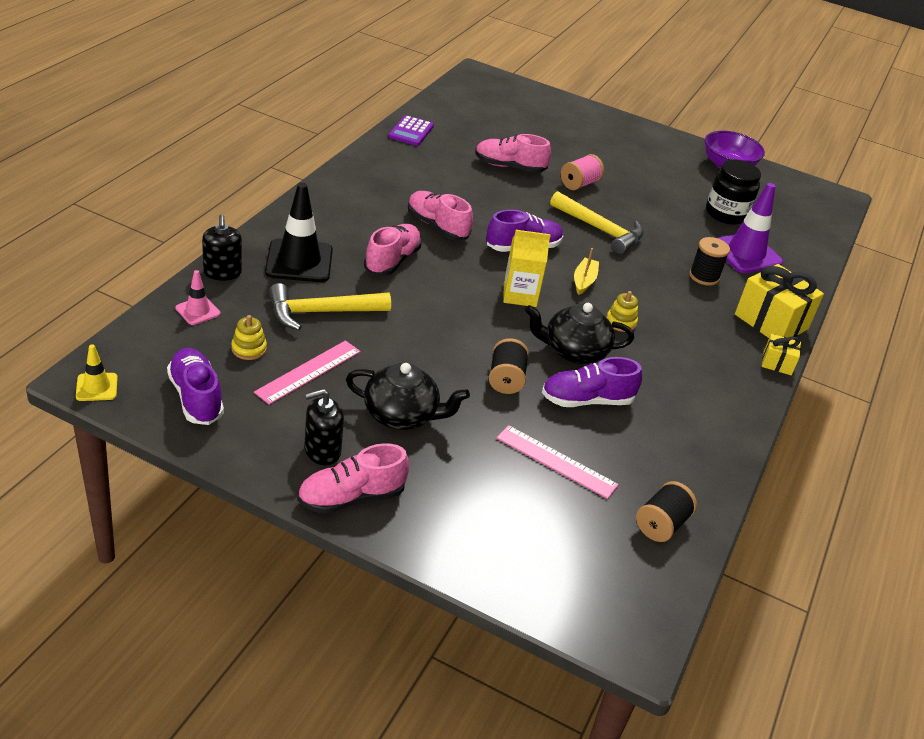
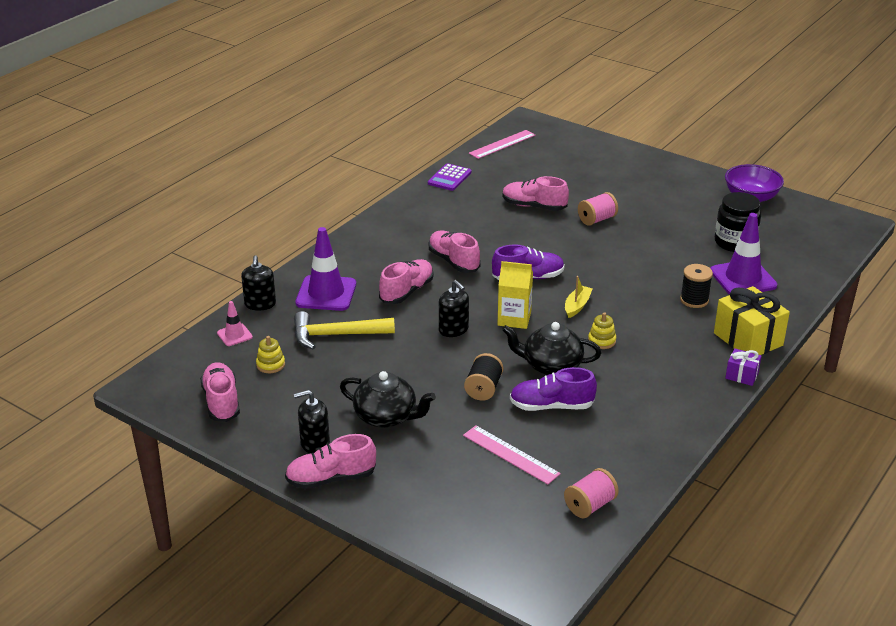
camera: 15 degrees right, 5 degrees down
yellow traffic cone [76,344,118,401] -> none
purple shoe [167,348,224,425] -> pink shoe [200,362,240,422]
pink ruler [254,340,361,405] -> pink ruler moved to [469,130,535,159]
black traffic cone [265,183,333,282] -> purple traffic cone [295,227,356,311]
yellow hammer [550,191,644,254] -> none
black spool [636,481,697,542] -> pink spool [564,468,619,518]
yellow gift [762,334,801,375] -> purple gift [725,348,762,386]
none -> black soap dispenser [439,280,469,337]

